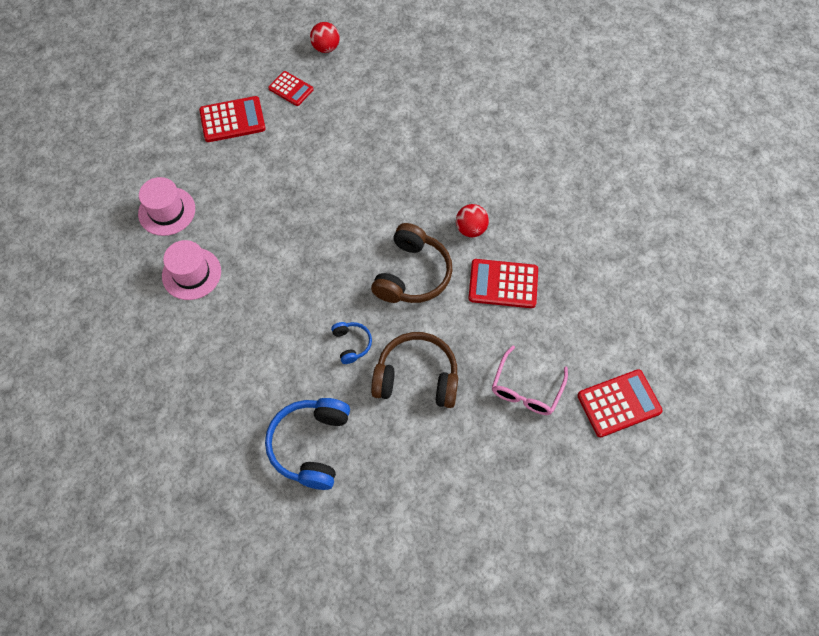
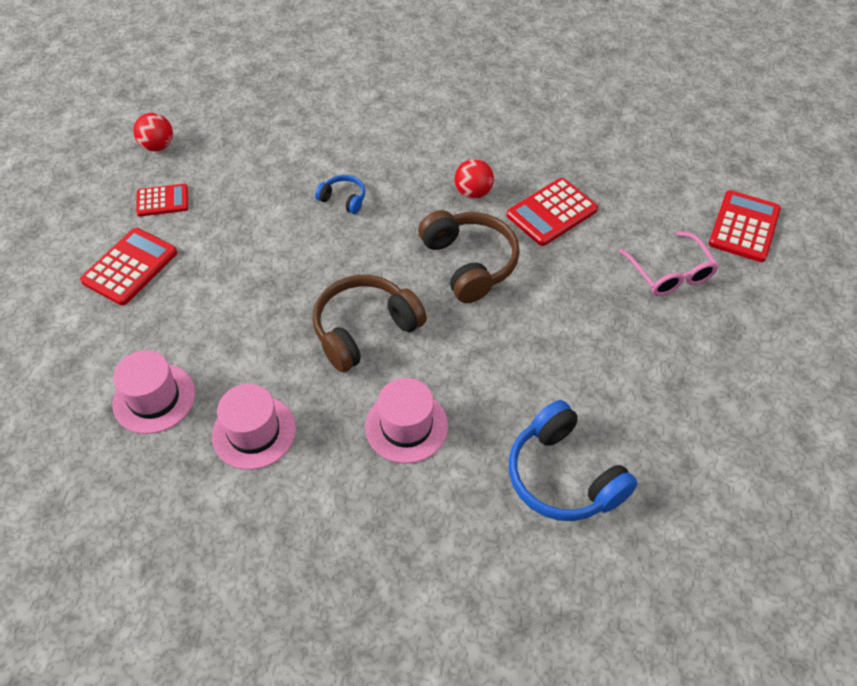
camera: 45 degrees left, 10 degrees down
blue headphones [331,322,372,364] -> blue headphones moved to [315,175,365,214]
brown headphones [371,332,458,408] -> brown headphones moved to [313,275,427,372]
none -> pink hat [365,378,448,463]

